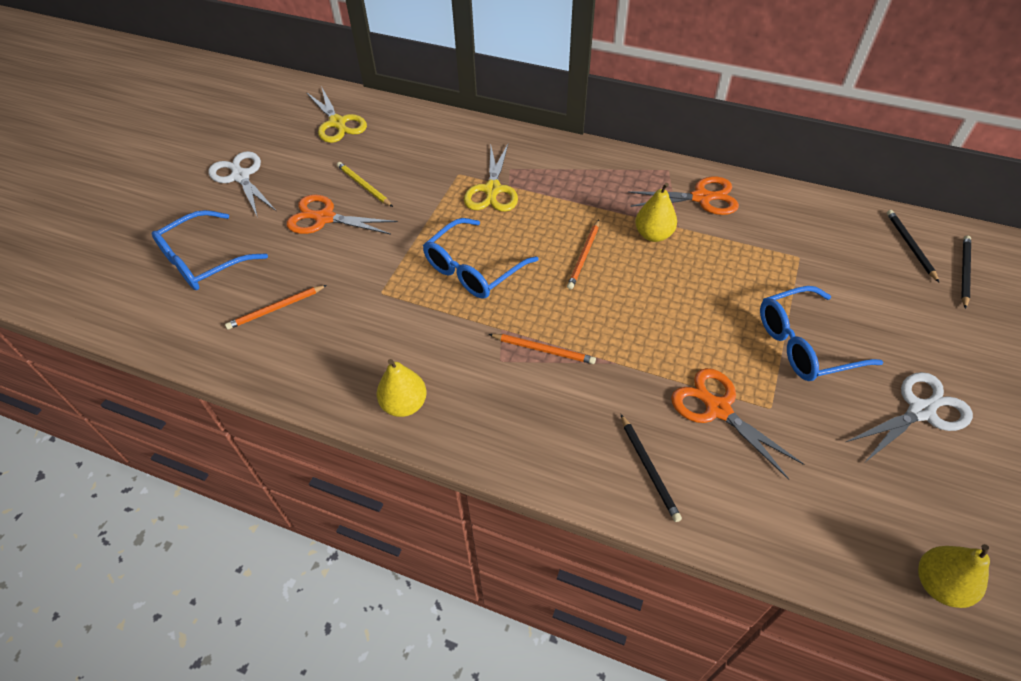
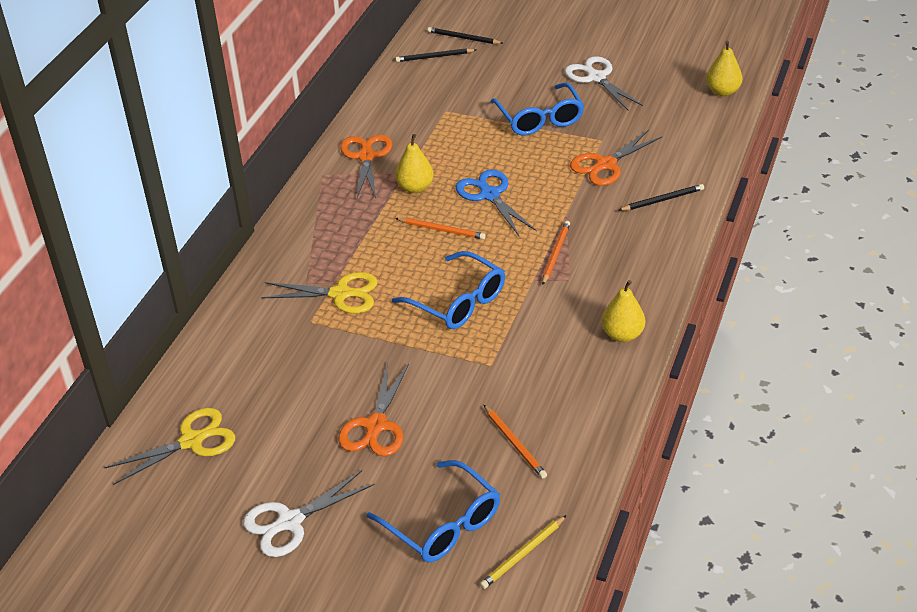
camera: 90 degrees left, 10 degrees down
yellow pencil [337,162,393,207] -> yellow pencil moved to [480,515,566,589]
none -> blue scissors [456,169,536,236]

